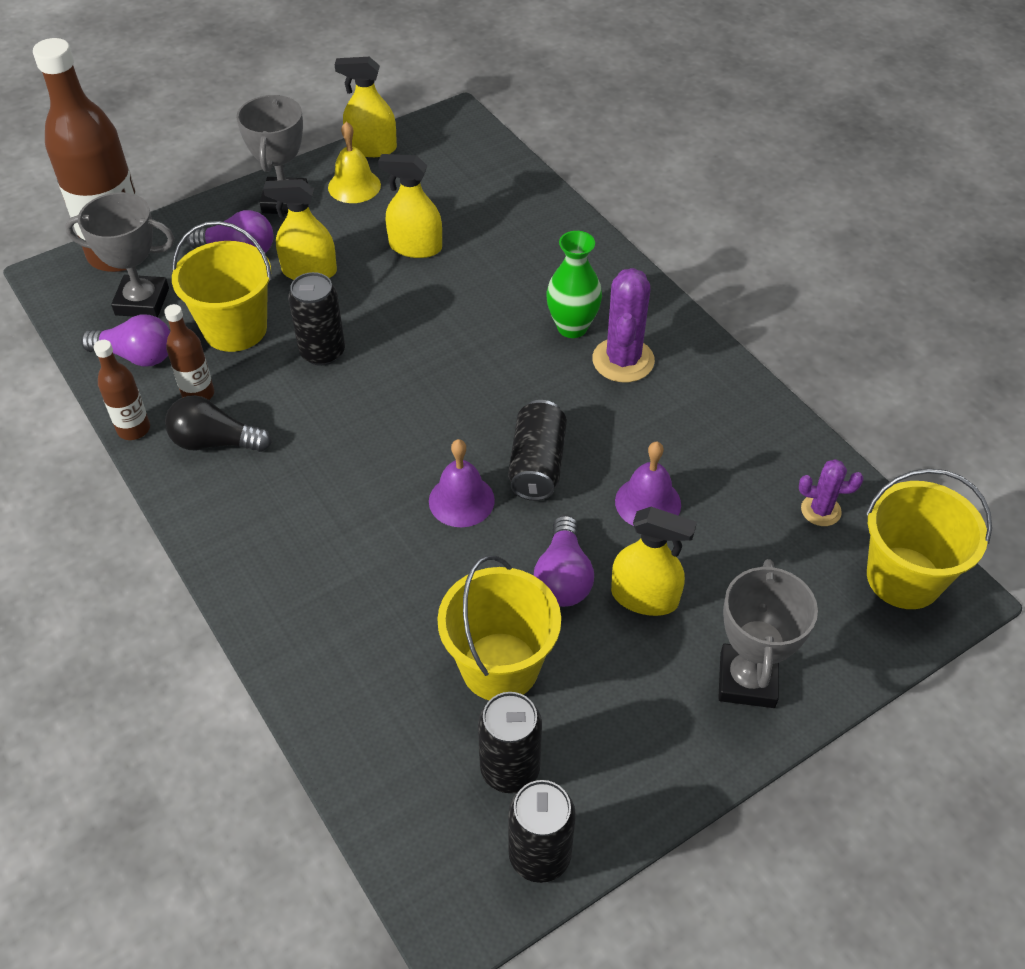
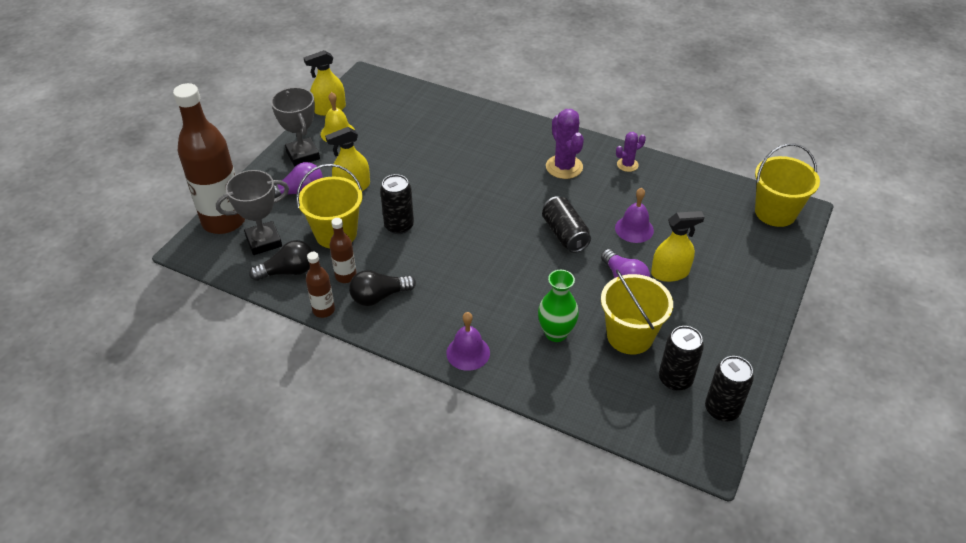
camera: 30 degrees left, 5 degrees down
purple light bulb [81,314,170,367] -> black light bulb [249,240,313,281]
yellow spray bottle [378,154,442,258] -> none
purple bell [429,439,495,527] -> purple bell moved to [446,312,490,371]
green vase [546,231,602,338] -> green vase moved to [538,270,579,342]
grey trophy [718,559,818,708] -> none
purple cactus [799,459,863,526] -> purple cactus moved to [616,132,646,172]

